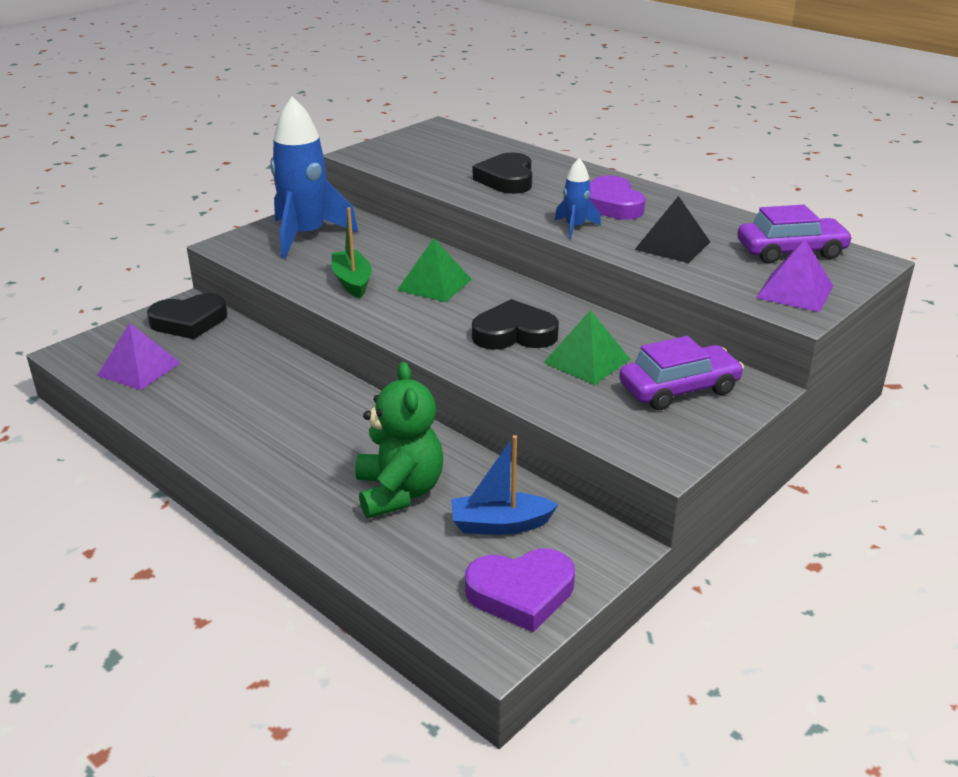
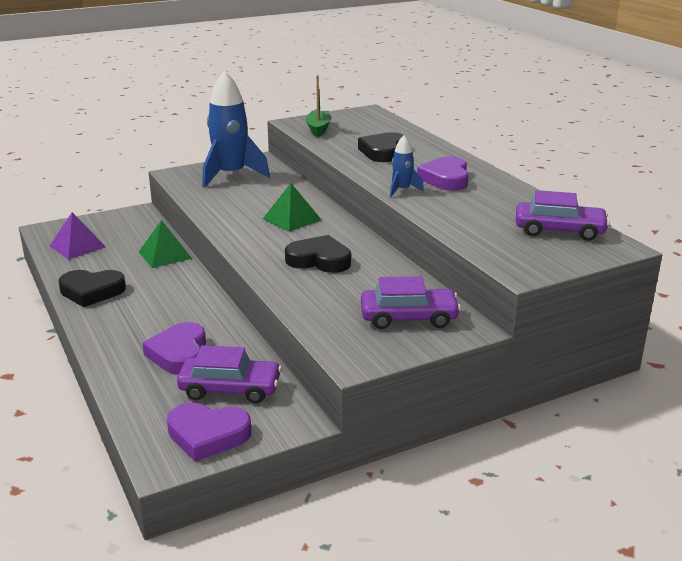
camera: 20 degrees right, 5 degrees down
black heart [147,293,227,339] -> black heart moved to [58,270,126,307]
green boat [332,207,372,298] -> green boat moved to [306,75,331,137]
green teddy bear [355,362,443,518] -> purple heart [143,322,206,375]
blue boat [451,435,559,535] -> purple car [177,345,282,403]
green pyramid [543,310,630,385] -> green pyramid moved to [139,220,192,268]
black pyramid [634,196,710,263] -> none
purple pyramid [756,239,833,312] -> none

